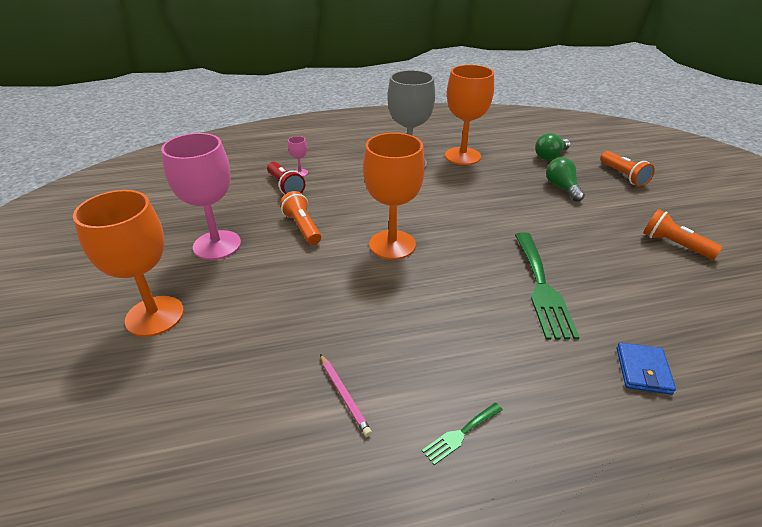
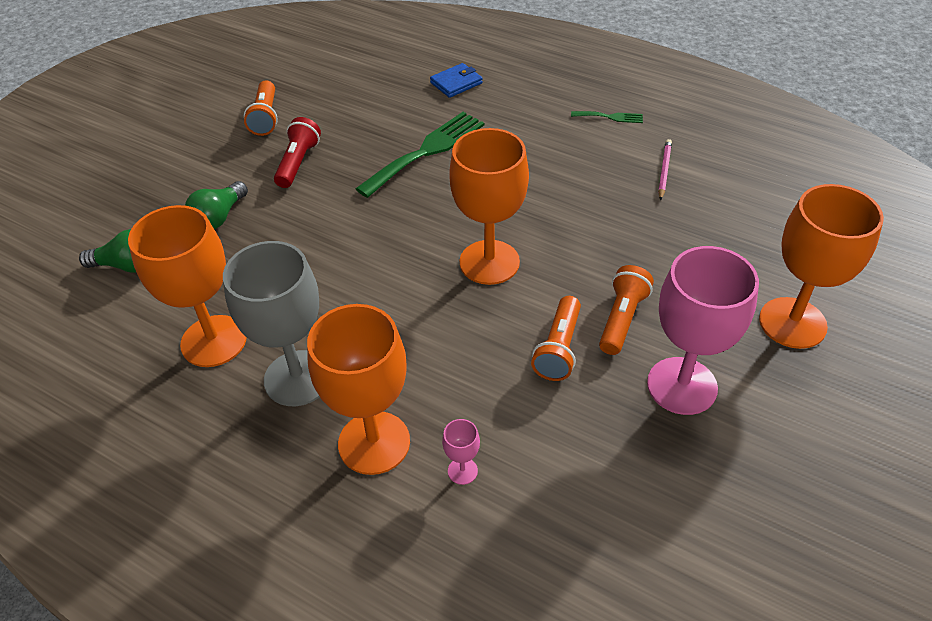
camera: 135 degrees left, 10 degrees up
red flashlight [267,162,305,194] -> red flashlight moved to [274,117,321,188]
orange flashlight [600,151,655,187] -> orange flashlight moved to [599,265,654,355]
none -> orange goblet [307,304,410,475]

